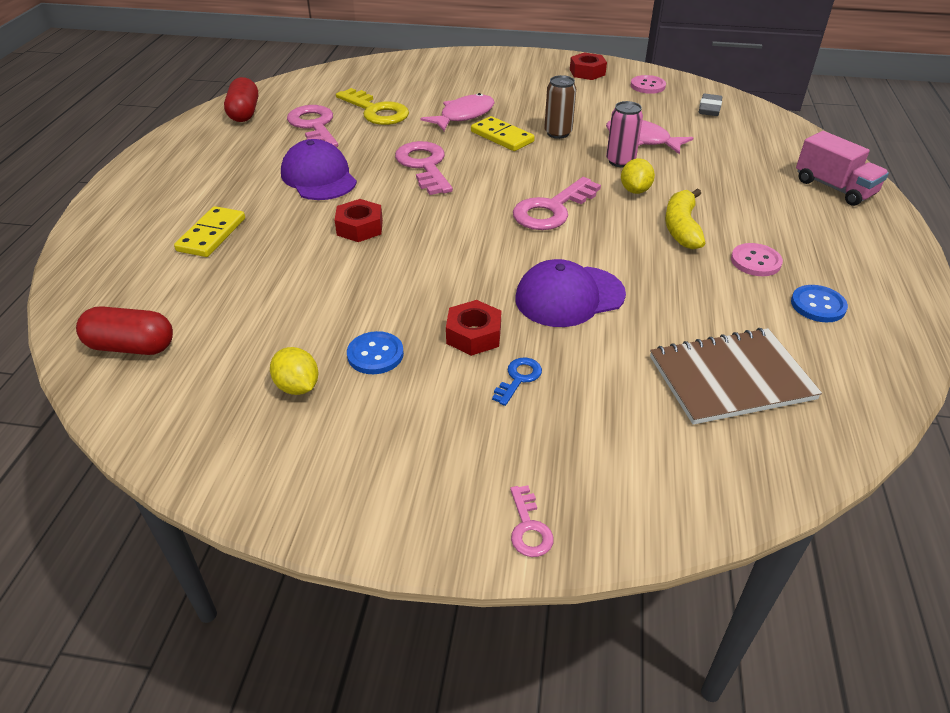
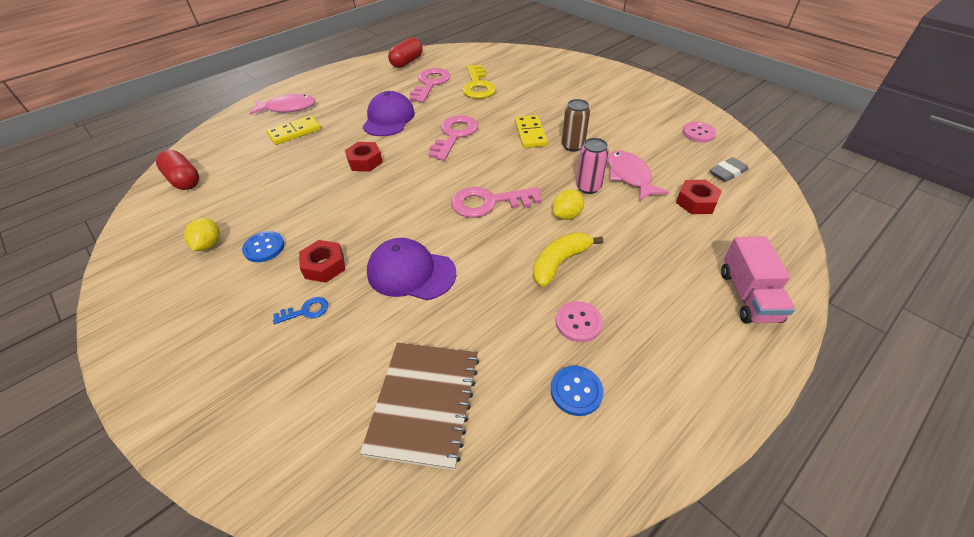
camera: 40 degrees right, 5 degrees up
pink fish [420,93,494,131] -> pink fish moved to [249,93,315,115]
pink key [510,485,554,557] -> none
red nut [570,52,607,80] -> red nut moved to [676,180,722,214]
brown notebook [650,328,822,425] -> brown notebook turned 75 degrees clockwise [360,342,479,470]

